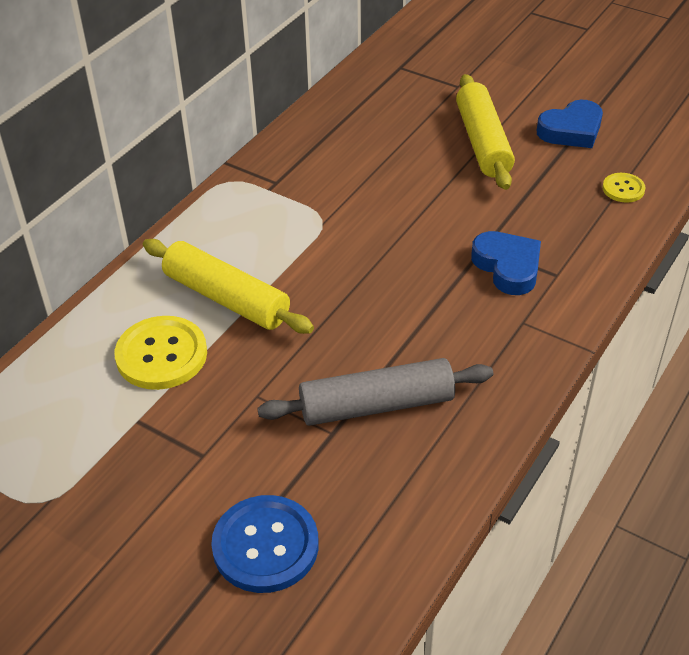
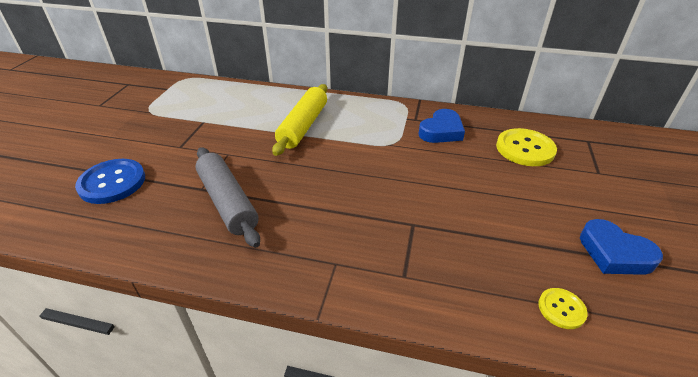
camera: 70 degrees right, 5 degrees down
yellow button [115,316,207,390] -> yellow button moved to [496,128,557,166]
yellow rolling pin [456,74,515,190] -> none
blue heart [471,231,541,295] -> blue heart moved to [419,109,465,143]

